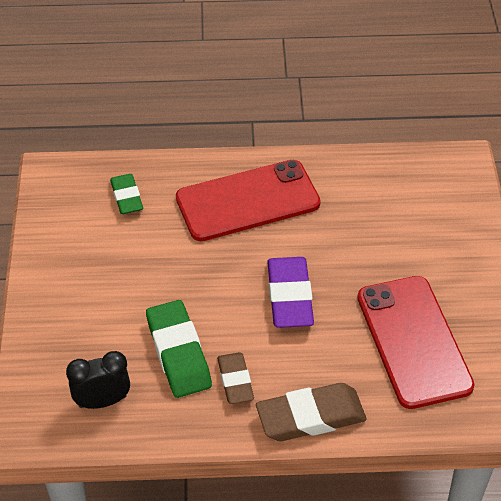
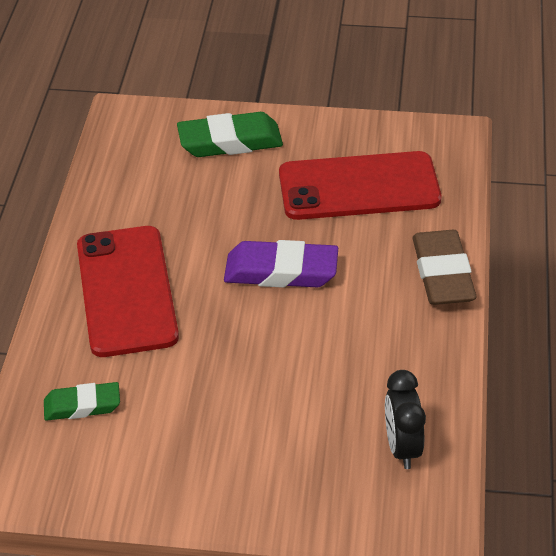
camera: 80 degrees left, 5 degrees down
green eraser [146,300,212,398] -> green eraser moved to [177,112,283,157]
brown eraser [217,352,254,404] -> none

